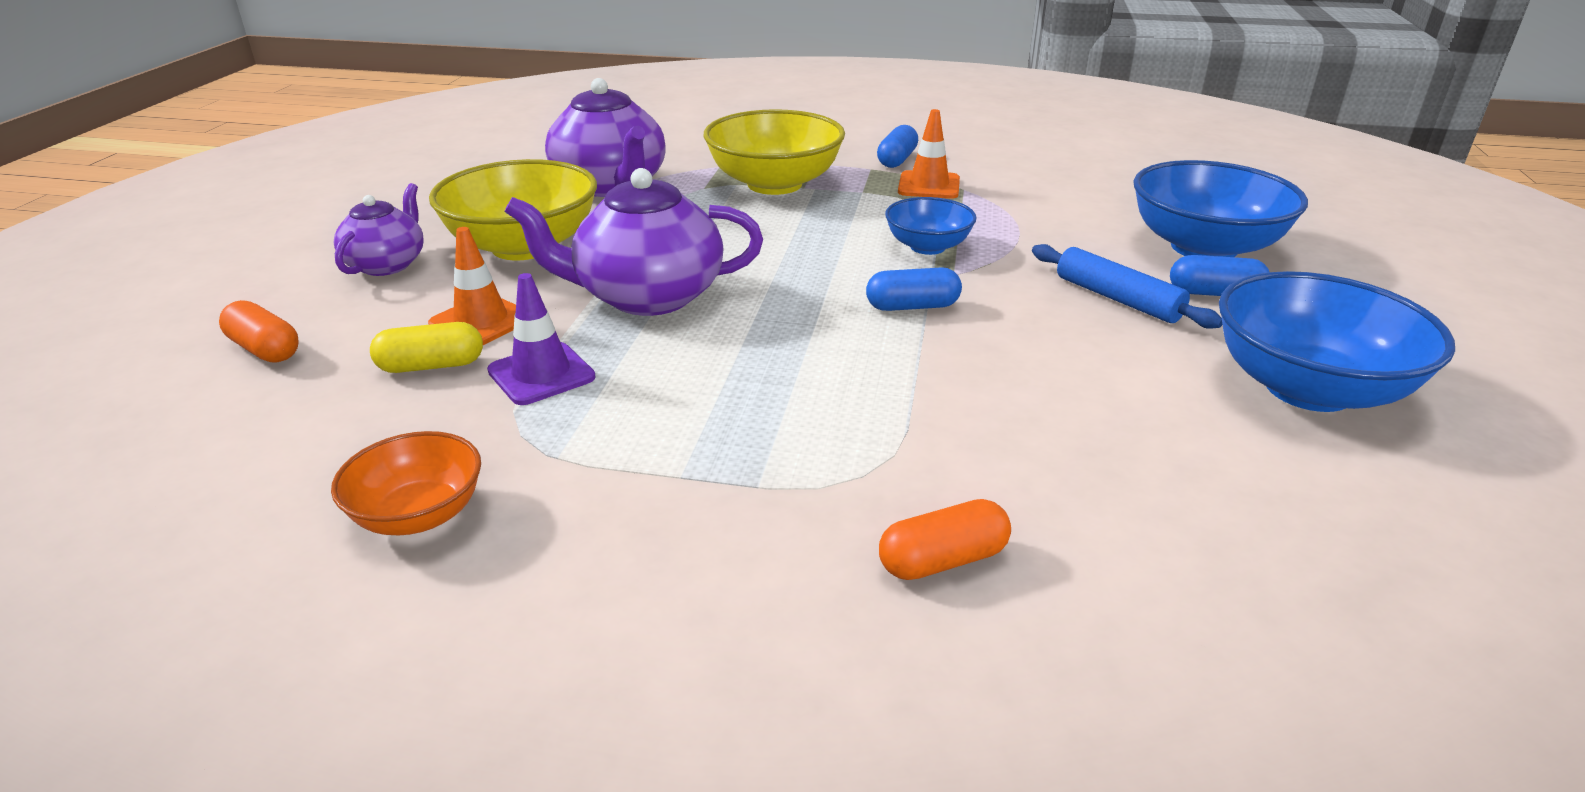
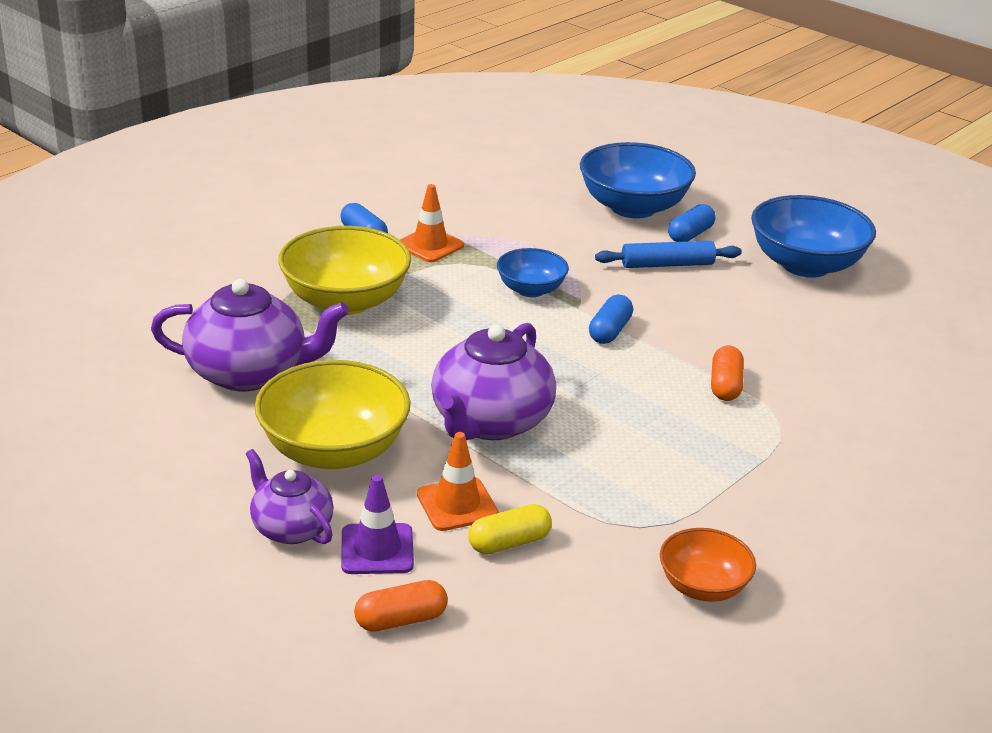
camera: 60 degrees left, 0 degrees up
yellow capsule [370,322,483,373] -> yellow capsule turned 45 degrees clockwise [468,504,552,554]
purple traffic cone [487,273,596,405] -> purple traffic cone moved to [341,475,414,574]
orange capsule [879,499,1011,580] -> orange capsule moved to [711,346,744,401]

